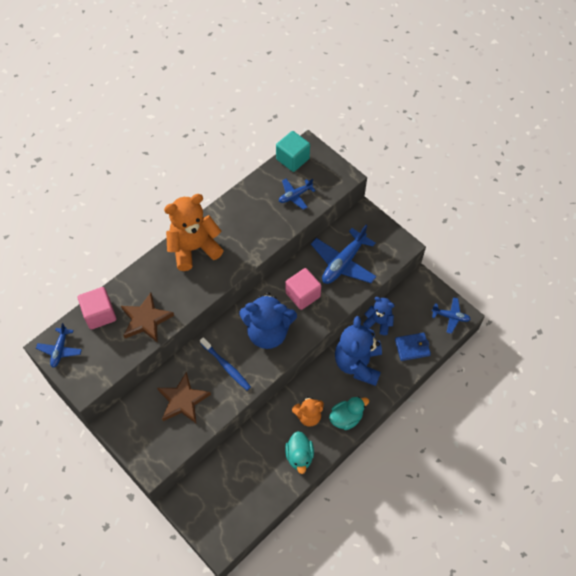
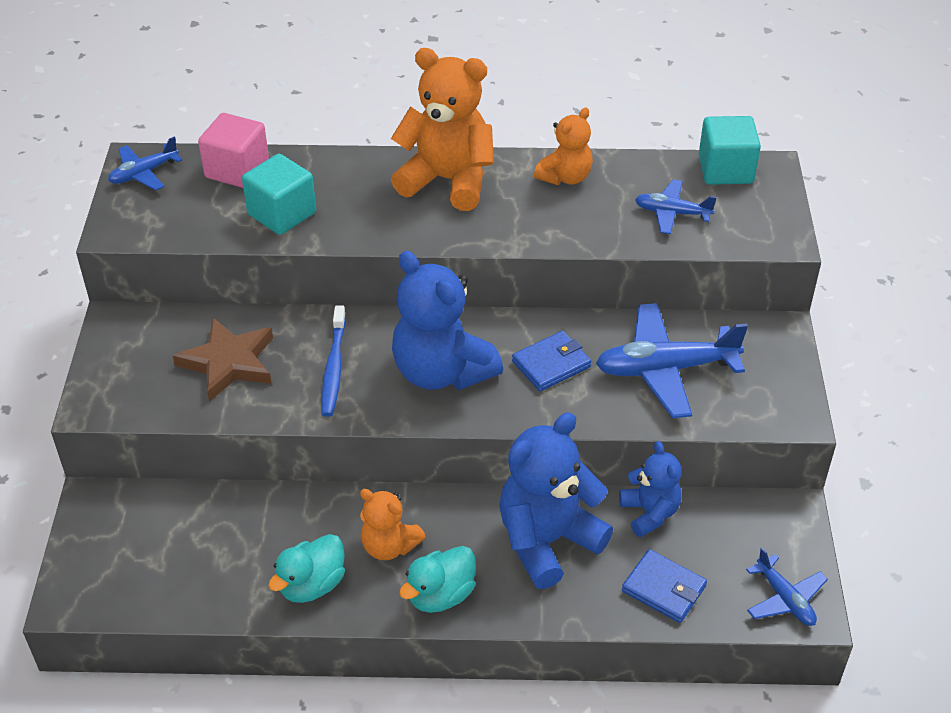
camera: 45 degrees right, 15 degrees down
brown star [121,293,174,343] -> turquoise cube [242,154,316,235]
pink cube [286,268,321,310] -> blue wallet [512,331,591,391]
turquoise duck [329,397,369,430] -> turquoise duck turned 120 degrees clockwise [399,546,476,613]
none -> orange teddy bear [534,107,593,185]

